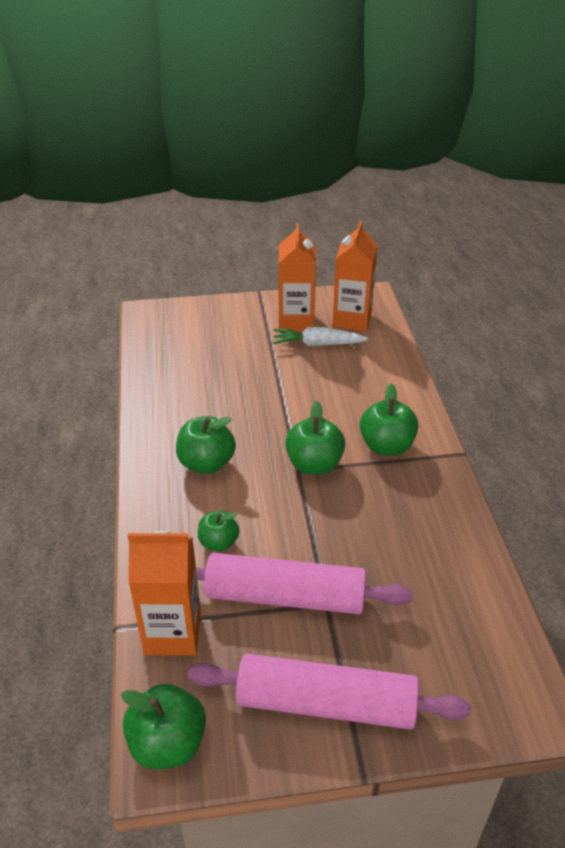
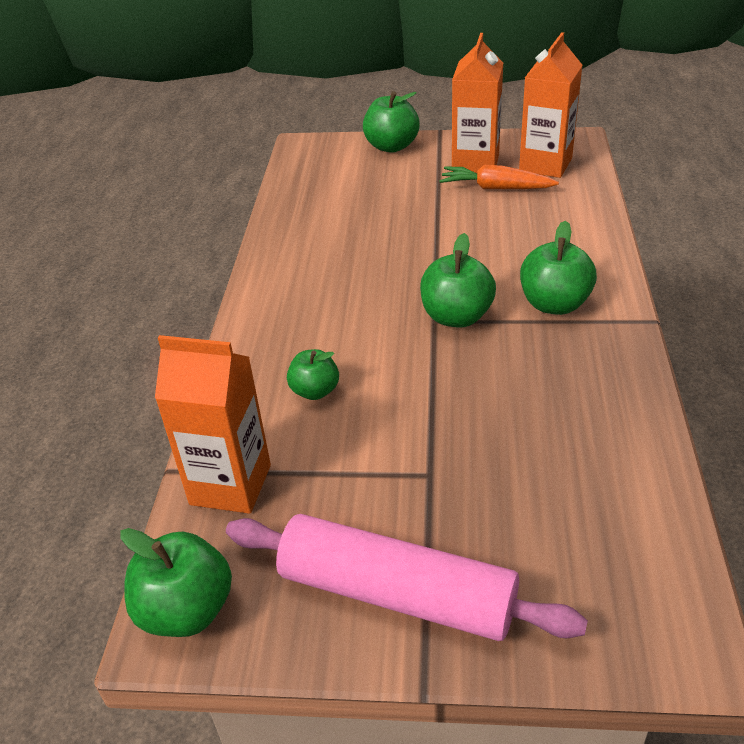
camera: 15 degrees right, 0 degrees up
green apple [176,416,236,474] -> green apple moved to [363,91,420,153]
pink rolling pin [196,553,413,614] -> none
white carrot [273,327,368,346] -> orange carrot [439,165,559,189]

